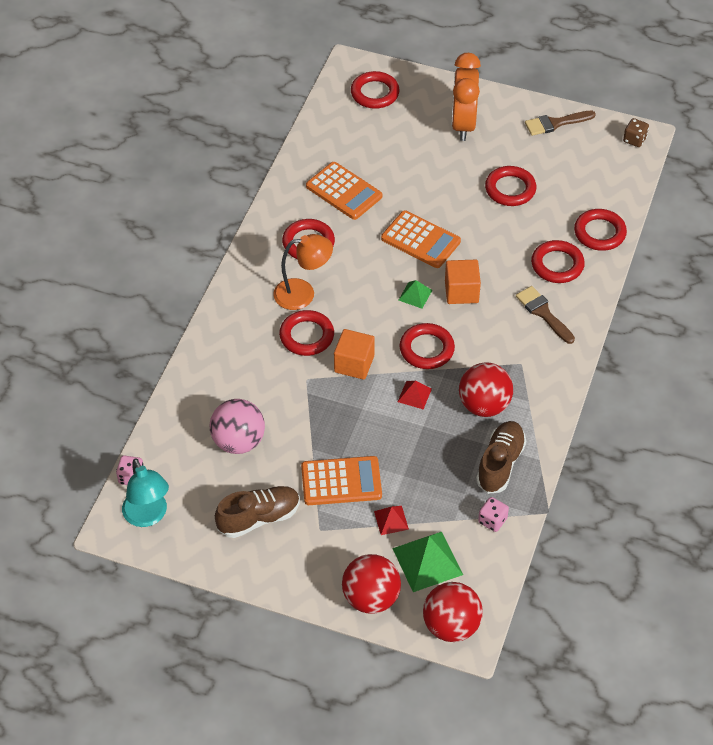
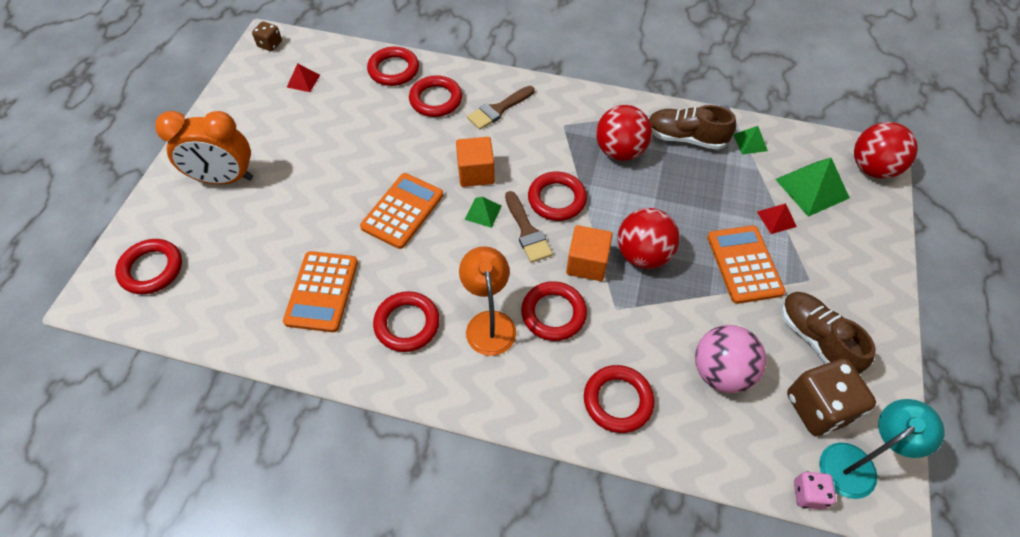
camera: 95 degrees left, 5 degrees up
orange calculator [306,162,382,220] -> orange calculator turned 150 degrees clockwise [283,251,358,332]
red ball [342,554,401,614] -> red ball moved to [618,208,680,269]
red pyramid [398,381,432,409] -> red pyramid moved to [287,63,320,92]
pink dice [478,497,509,532] -> green pyramid [733,126,768,154]
red ring [485,166,536,206] -> red ring moved to [584,365,655,433]
brown brush [525,111,596,136] -> brown brush moved to [505,191,553,263]
none -> brown dice [787,359,876,436]

